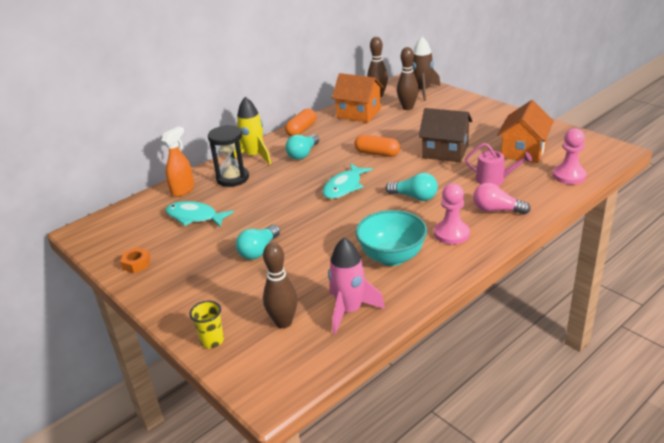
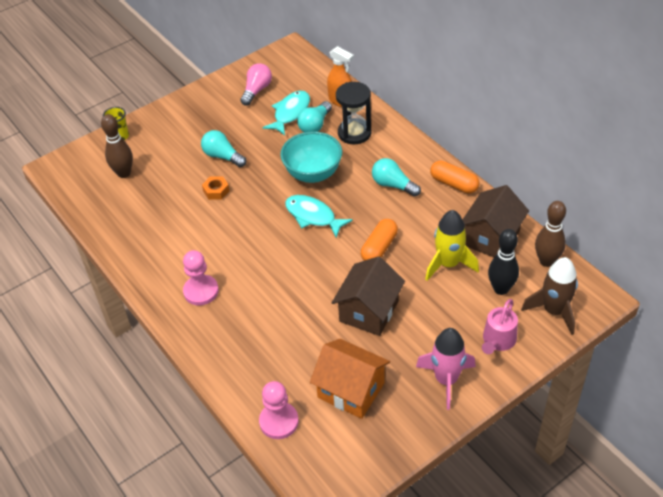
camera: 95 degrees right, 15 degrees up
orange nut [120,248,151,273] -> orange nut moved to [202,176,230,200]
yellow rocket [234,97,271,165] -> yellow rocket moved to [425,210,479,281]
pink rocket [328,237,385,334] -> pink rocket moved to [416,328,476,410]
orange house [332,73,384,123] -> brown house [462,185,529,258]
turquoise bowl [356,210,427,266] -> turquoise bowl moved to [280,132,342,183]
turquoise light bulb [385,173,438,201] -> turquoise light bulb moved to [297,101,332,132]
brown bowling pin [397,47,419,110] -> black bowling pin [488,229,519,295]
pink watering can [465,143,532,186] -> pink watering can moved to [482,299,518,354]
pink light bulb [473,183,531,215] -> pink light bulb moved to [240,63,272,106]

